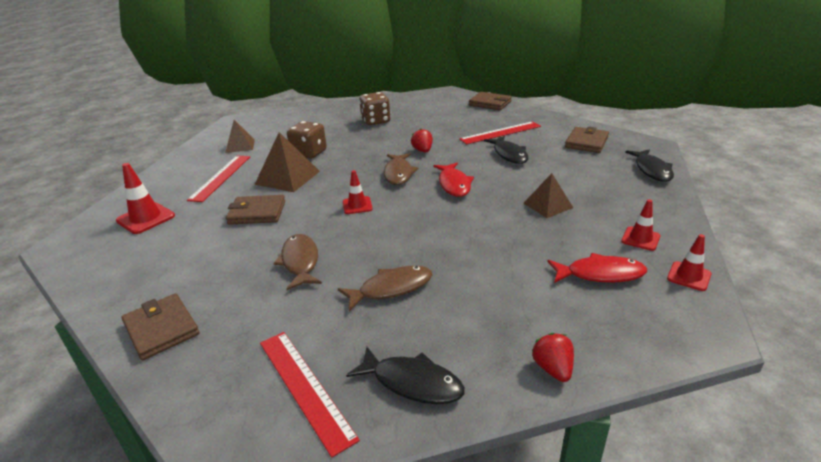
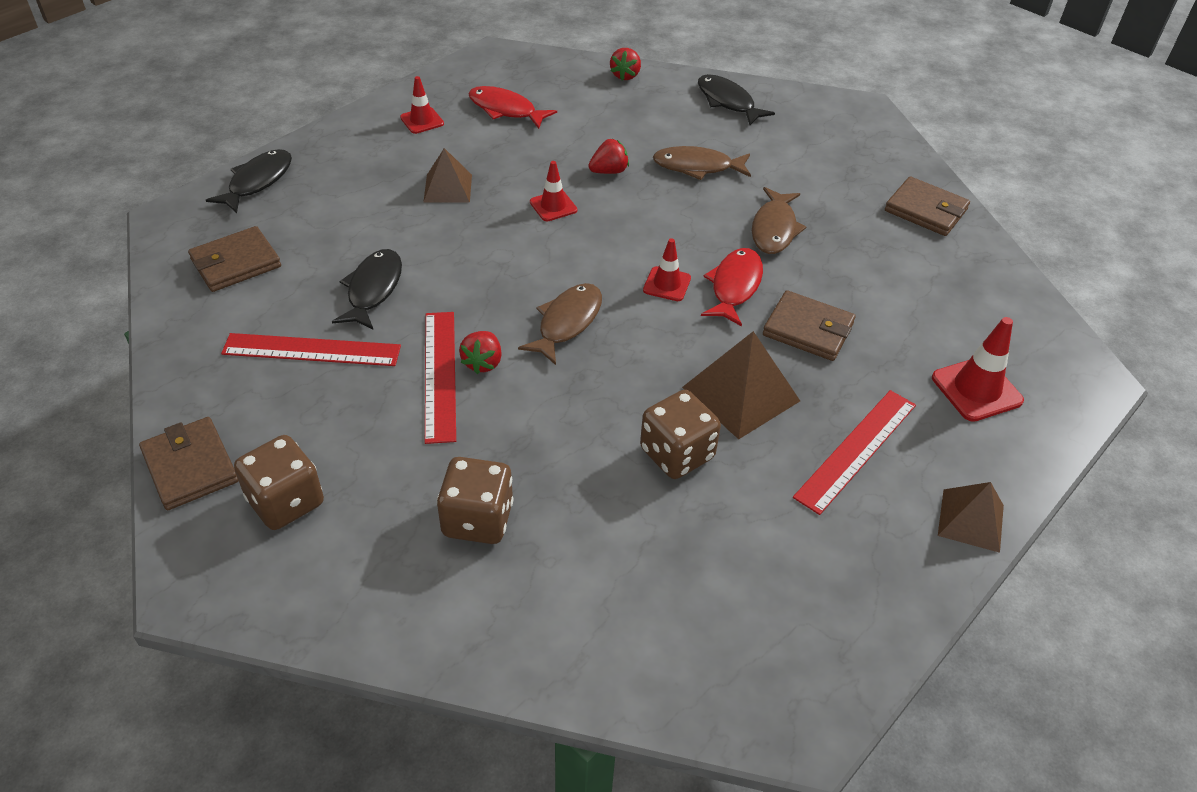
camera: 155 degrees left, 15 degrees up
brown wallet [121,293,199,360] -> brown wallet turned 45 degrees counterclockwise [885,176,970,236]
brown pyramid [225,120,255,153] -> brown pyramid moved to [938,482,1004,553]
red ruler [260,332,360,458] -> red ruler moved to [425,312,456,444]
red fish [433,163,474,197] -> red fish moved to [701,248,763,326]
red traffic cone [667,234,712,291] -> red traffic cone moved to [530,161,577,221]
none -> brown dice [234,435,324,530]
none -> red strawberry [588,139,629,174]

